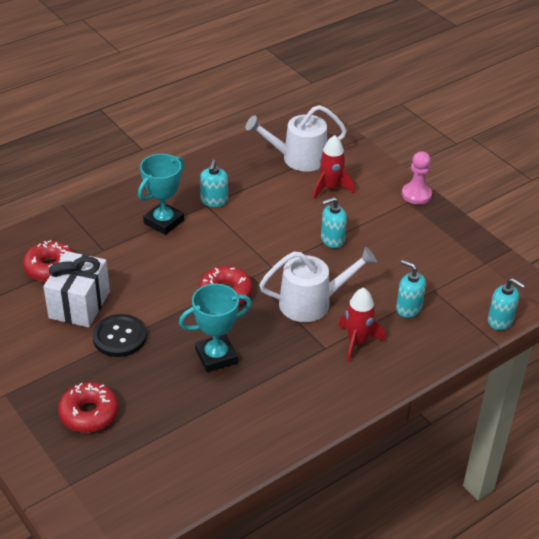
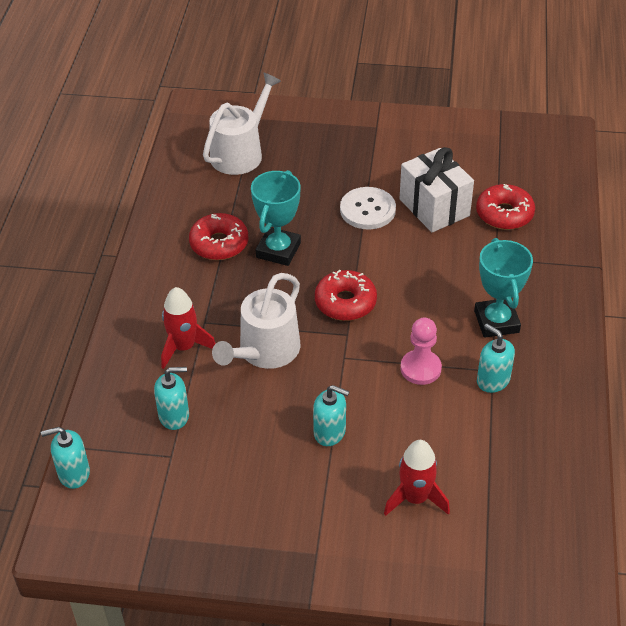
camera: 135 degrees right, 5 degrees up
red donut [58,382,119,433] -> red donut moved to [189,213,249,260]
black button [92,314,147,357] -> white button [340,187,396,230]
white watering can [246,105,347,172] -> white watering can moved to [203,73,281,175]
turquoise soap dispenser [321,197,347,248] -> turquoise soap dispenser turned 90 degrees clockwise [313,385,349,446]
pink pawn [402,151,432,204] -> pink pawn moved to [401,318,442,385]

